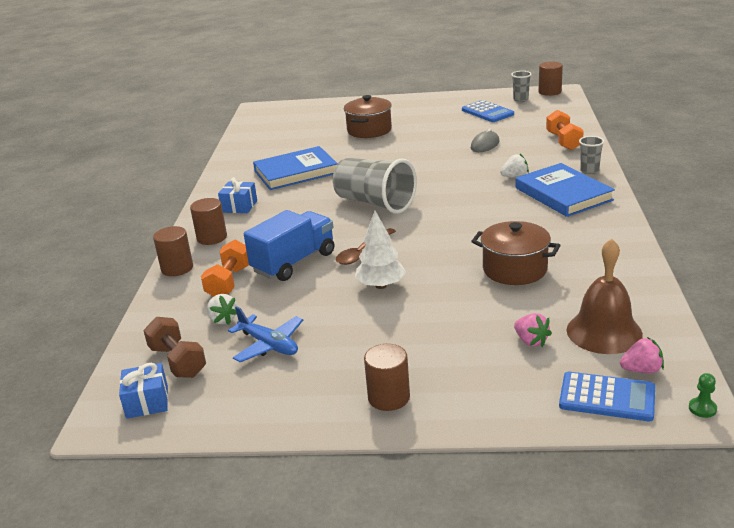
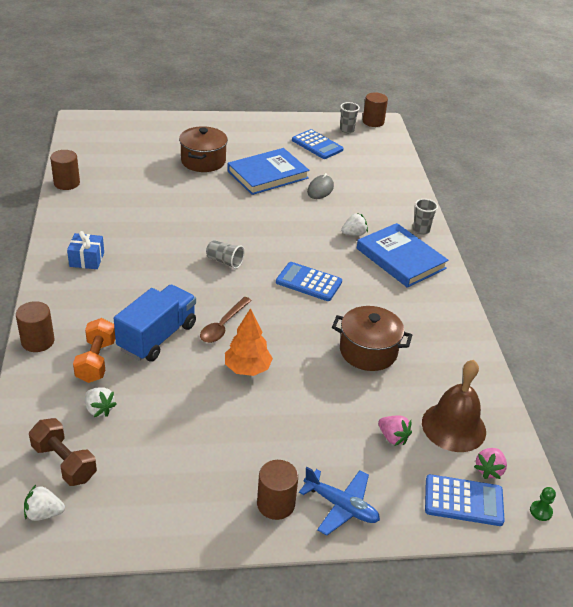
camera: 15 degrees left, 10 degrees up
blue gift [119,363,168,419] -> white strawberry [24,485,65,521]
brown cylinder [190,198,227,245] -> brown cylinder moved to [50,150,80,190]
blue plane [228,306,303,362] -> blue plane moved to [299,467,380,536]
blue book [253,146,338,190] -> blue book moved to [227,148,310,195]
grey cup [333,158,417,214] -> grey cup [206,240,245,269], size x0.47
white tree [355,211,406,289] -> orange tree [225,308,273,376]
orange dumbbell [546,110,584,150] -> none
pink strawberry [620,337,664,373] -> pink strawberry turned 135 degrees clockwise [474,448,507,479]
none -> blue calculator [276,262,342,301]

